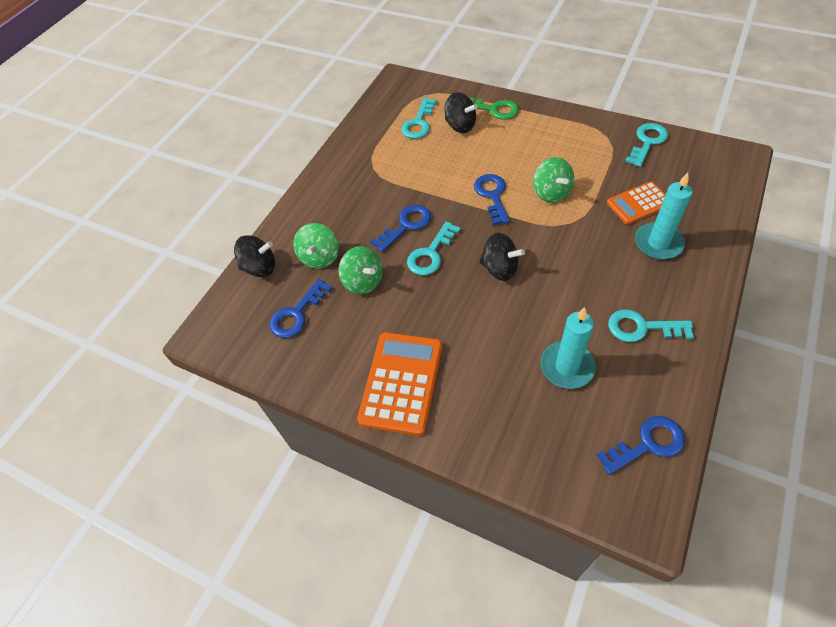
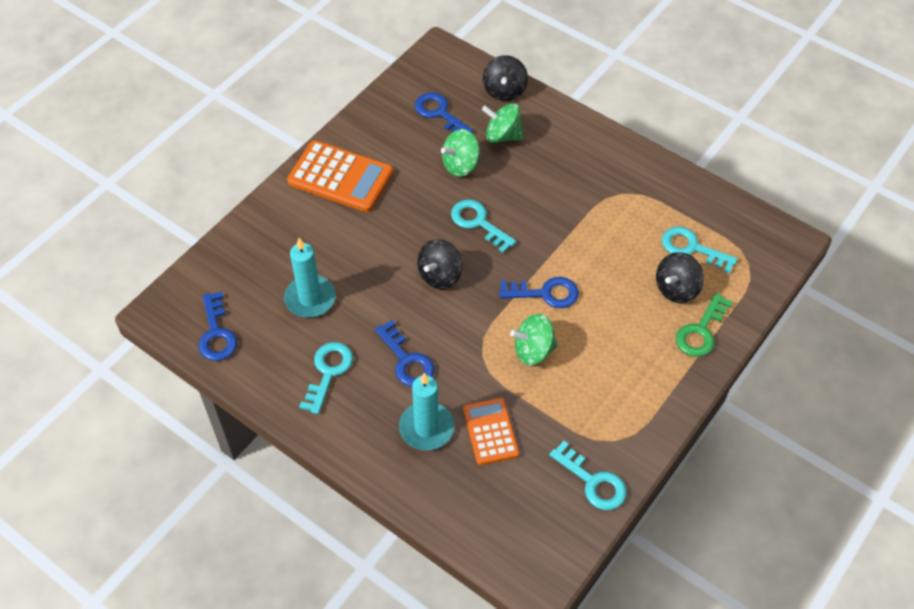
camera: 95 degrees right, 0 degrees up
blue key [371,205,431,252] -> blue key moved to [375,320,434,387]

